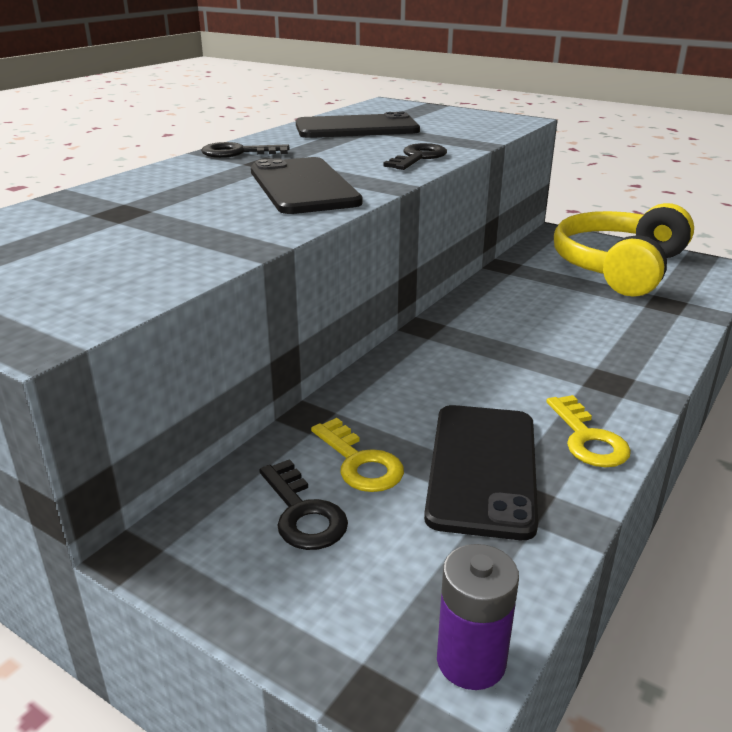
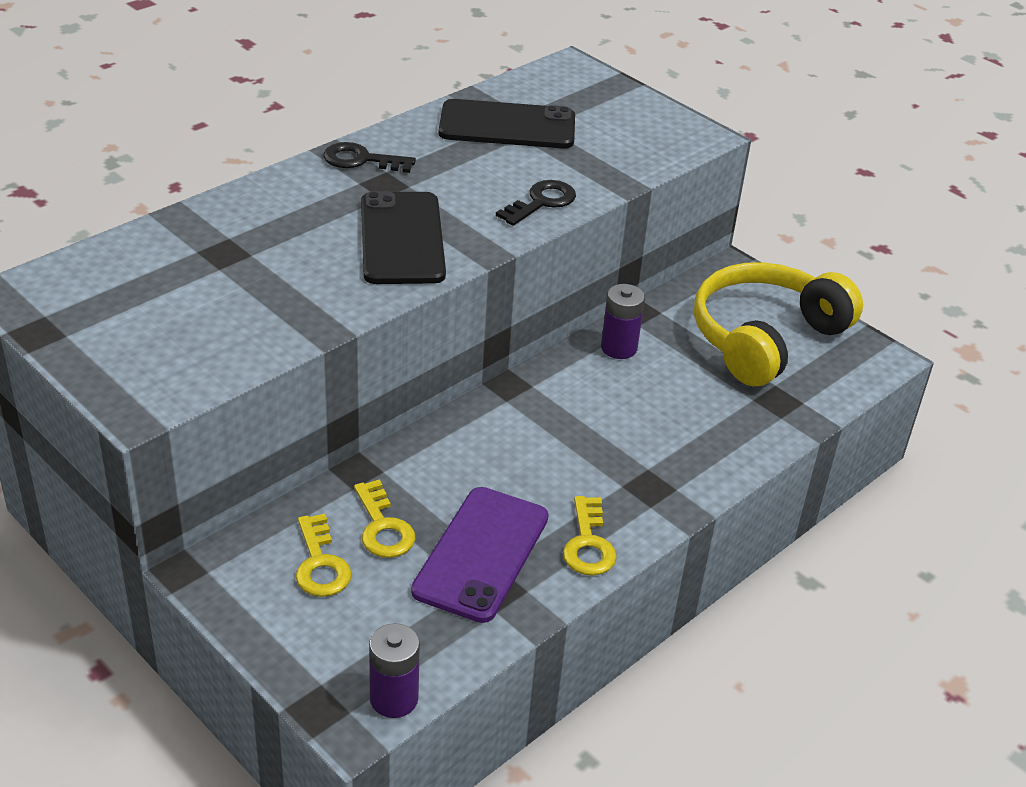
camera: 10 degrees right, 10 degrees up
black key [259,459,348,550] -> yellow key [296,514,352,597]
black phone [424,405,538,540] -> purple phone [411,487,549,623]
none -> purple battery [601,284,645,359]

